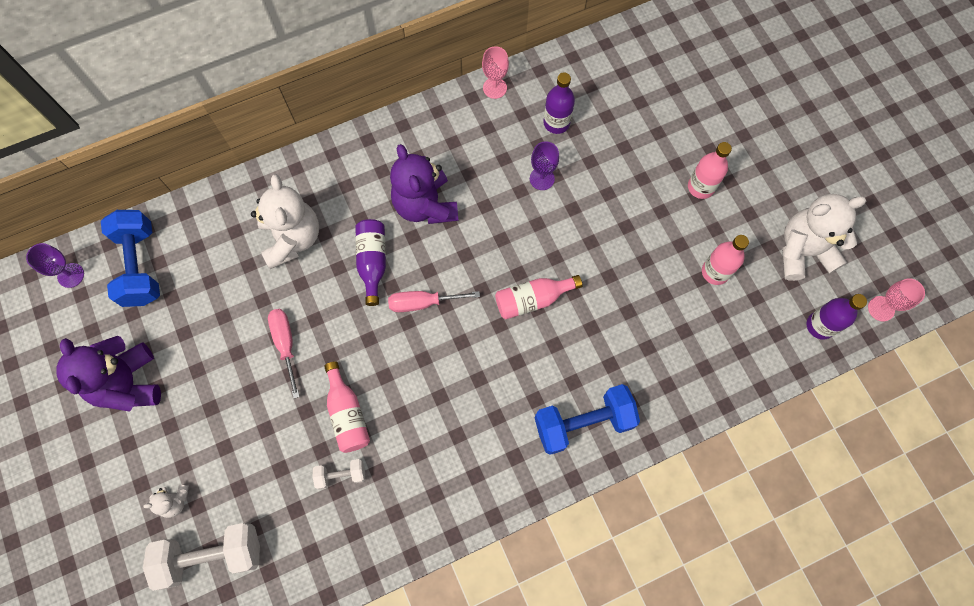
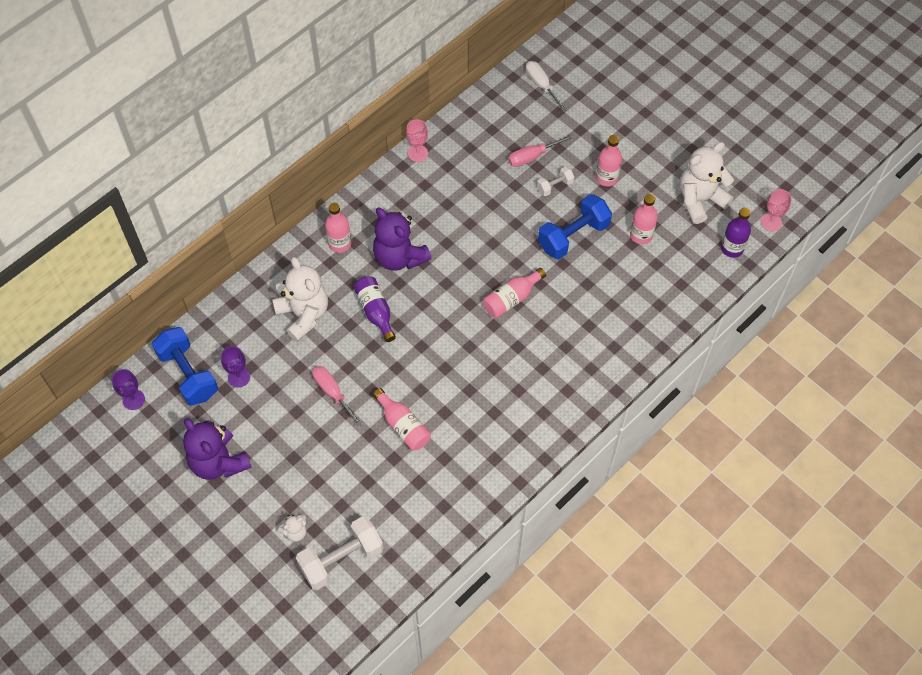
camera: 20 degrees left, 10 degrees down
white dumbbell [313,459,365,490] -> white dumbbell moved to [537,167,574,196]
pink screwdriver [388,291,480,312] -> pink screwdriver moved to [508,135,573,167]
purple goblet [530,141,559,190] -> purple goblet moved to [221,346,250,387]
blue dumbbell [534,384,640,455] -> blue dumbbell moved to [538,194,612,259]
purple bottle [543,72,575,134] -> none
none -> pink bottle [325,203,351,253]
none -> white screwdriver [526,61,567,112]

